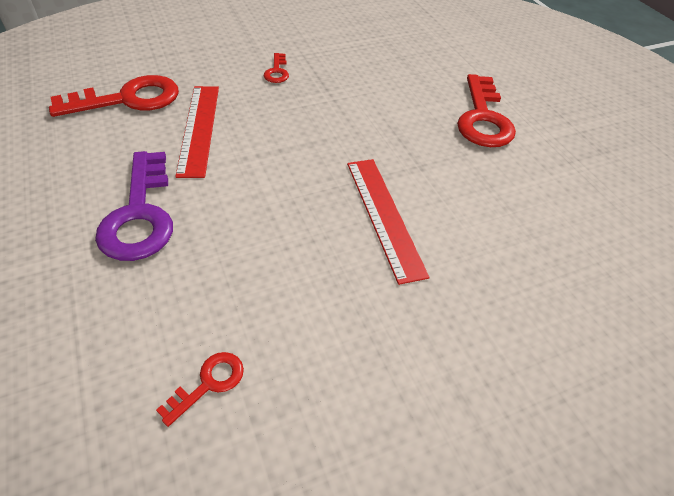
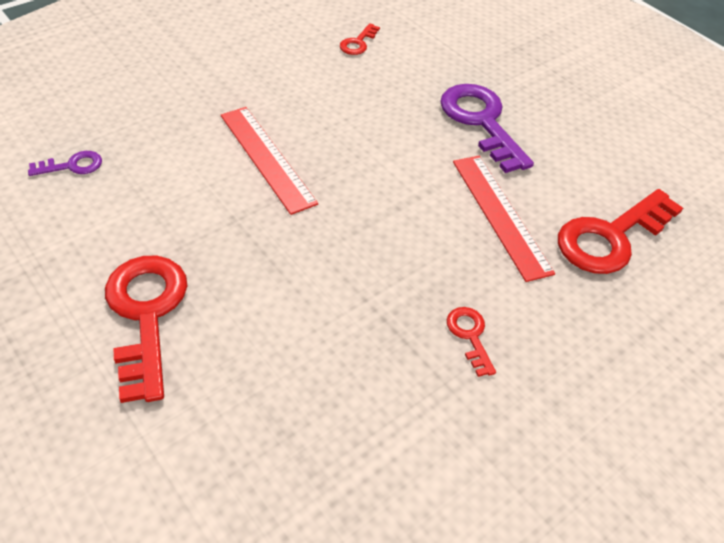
camera: 165 degrees right, 0 degrees up
none -> purple key [28,151,102,176]

